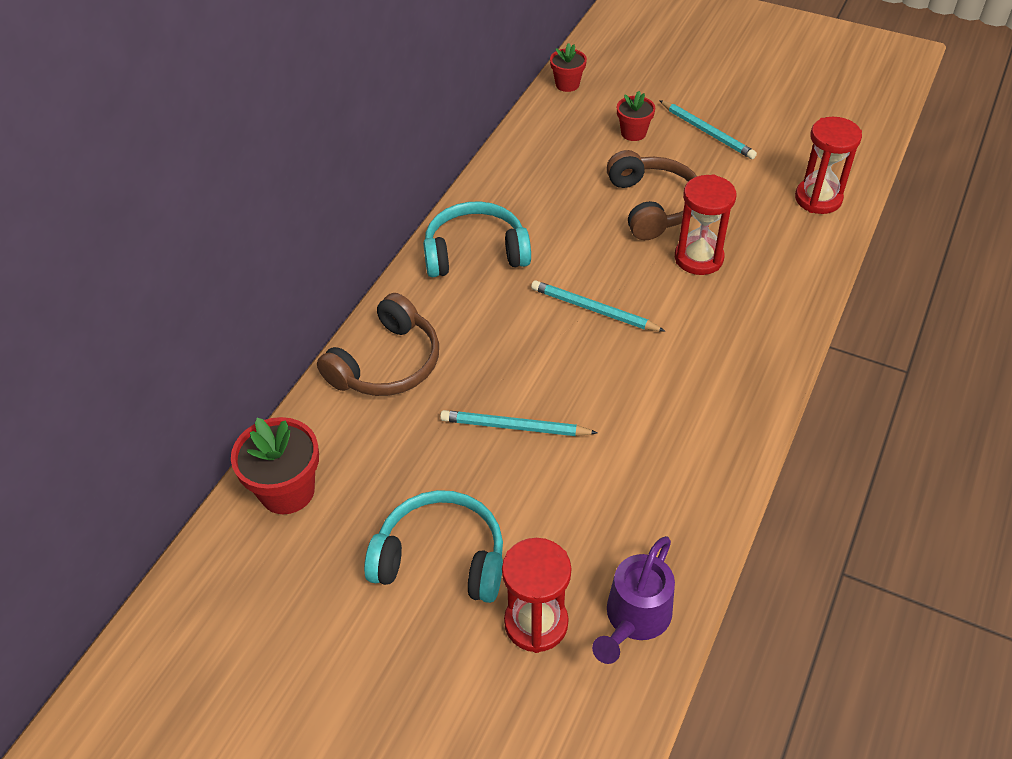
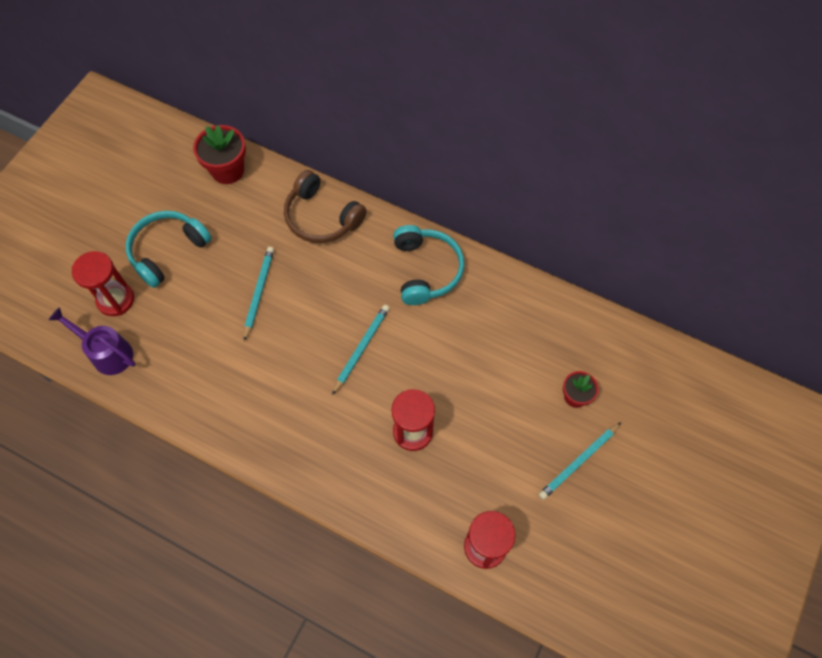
camera: 90 degrees right, 15 degrees up
turquoise headphones [364,490,503,603] -> turquoise headphones turned 150 degrees counterclockwise [126,211,212,288]
red flower pot [550,43,587,92] -> none
brown headphones [606,150,697,240] -> none

